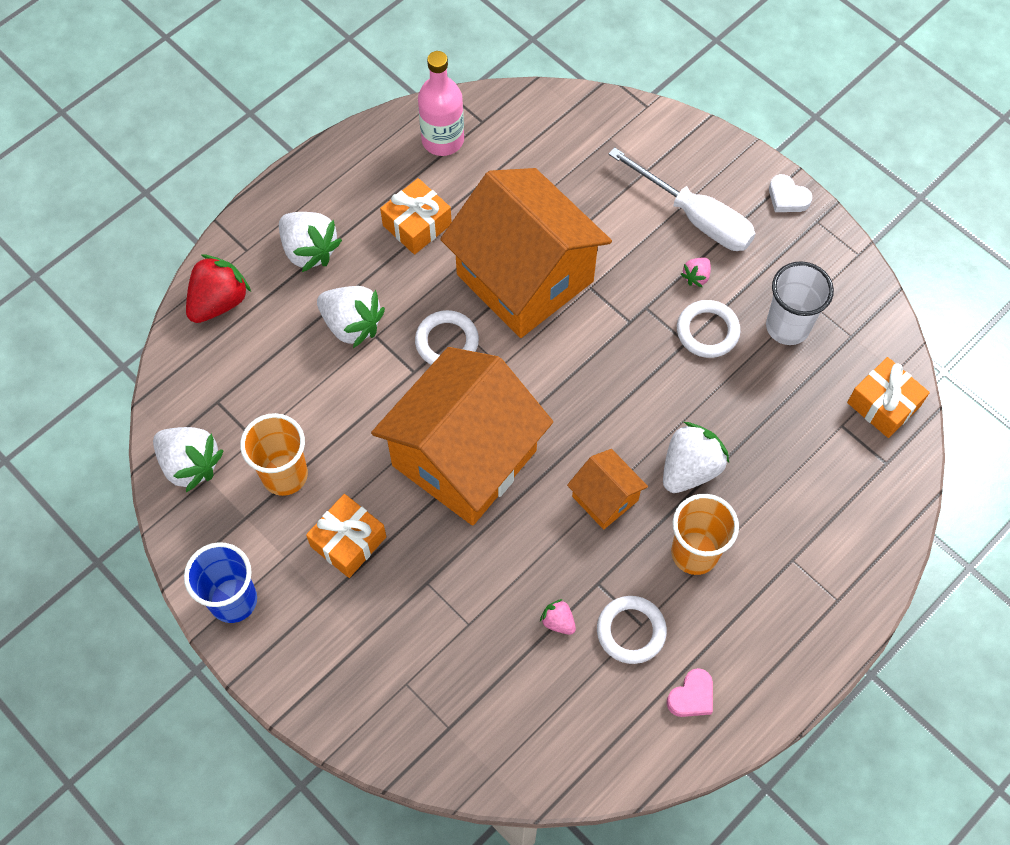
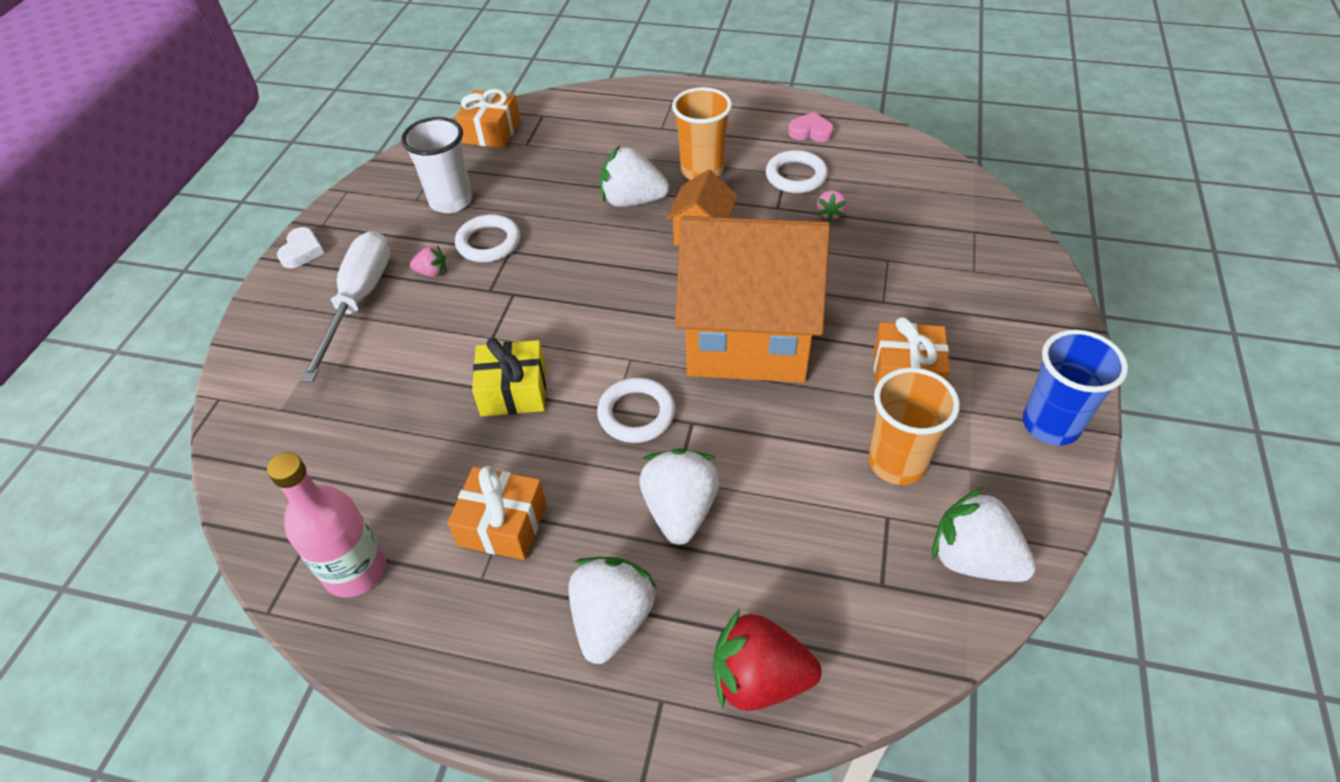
camera: 120 degrees left, 15 degrees down
white strawberry [153,427,224,492] -> white strawberry turned 60 degrees counterclockwise [932,487,1036,582]
orange house [440,168,612,338] -> yellow gift [472,338,546,416]

